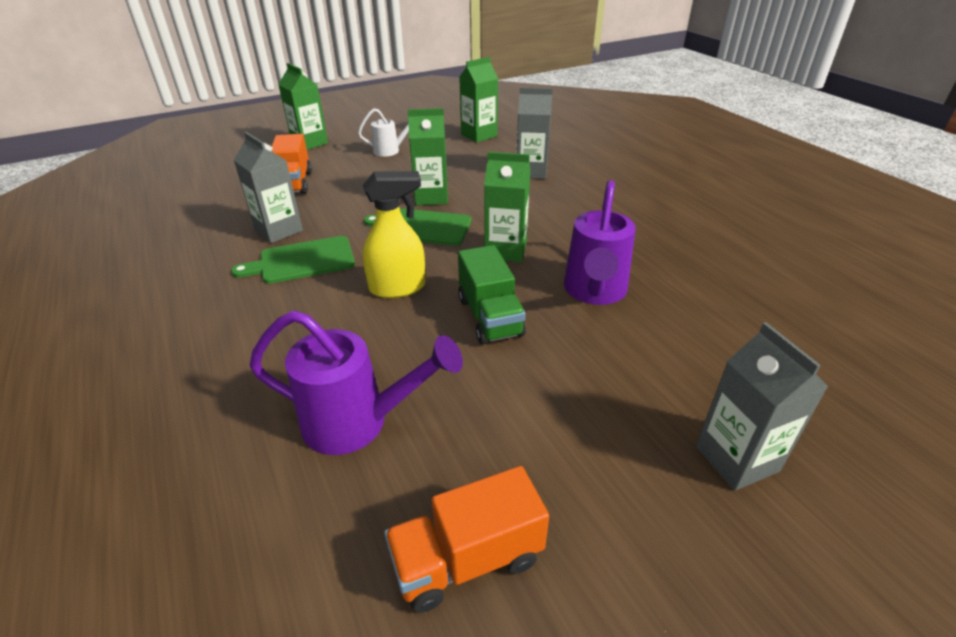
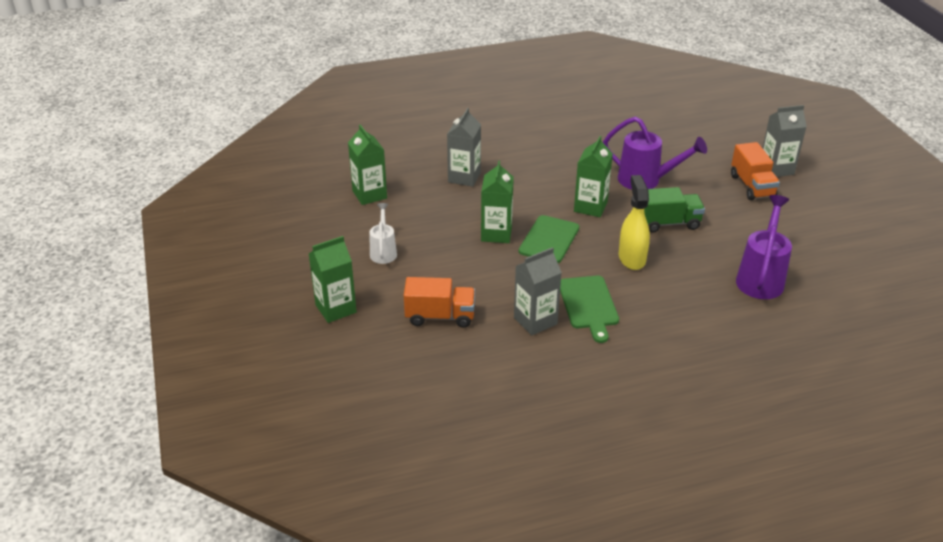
camera: 80 degrees left, 0 degrees up
orange truck [384,466,549,613] -> orange truck moved to [731,142,780,200]

